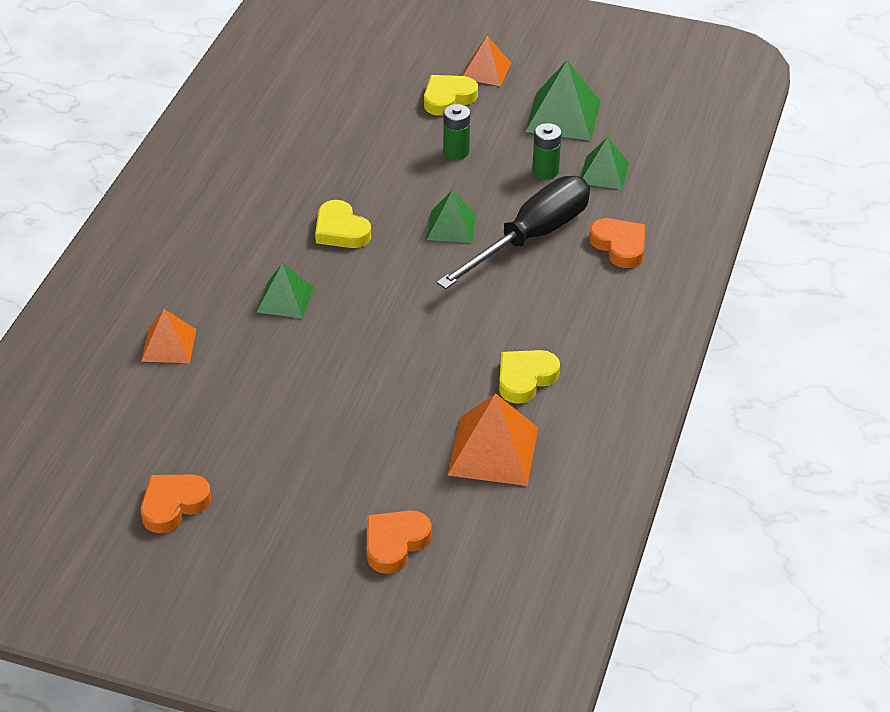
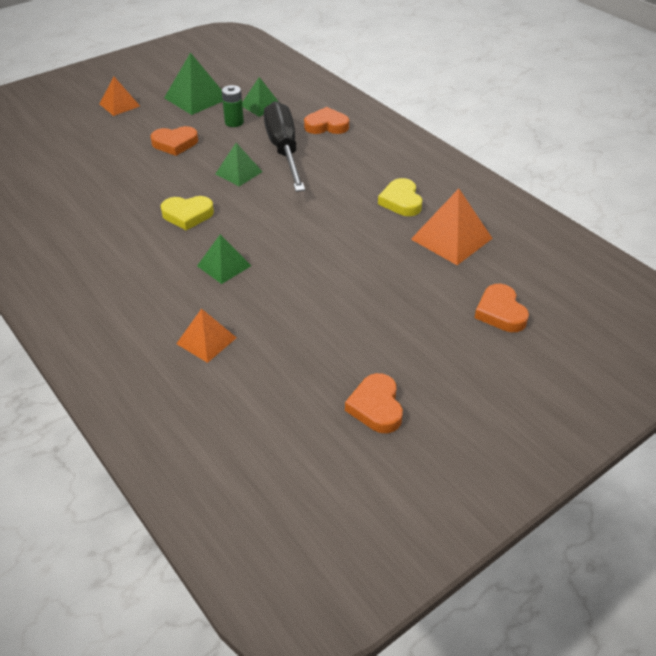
camera: 55 degrees left, 0 degrees up
yellow heart [424,75,478,116] -> none
green battery [443,104,470,160] -> orange heart [150,126,198,156]

